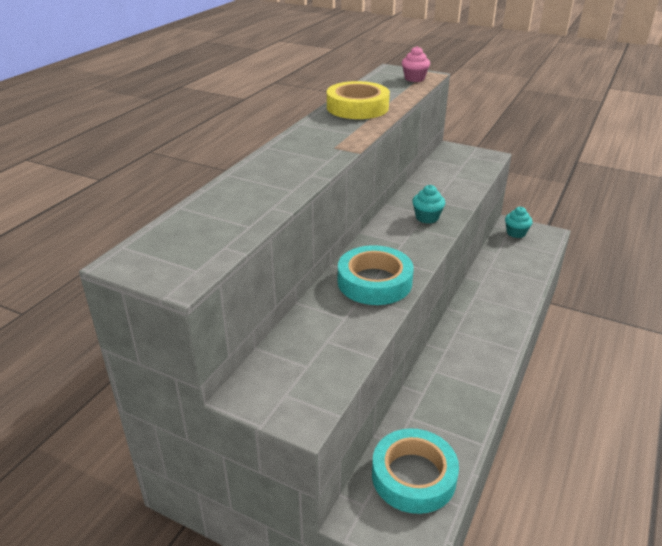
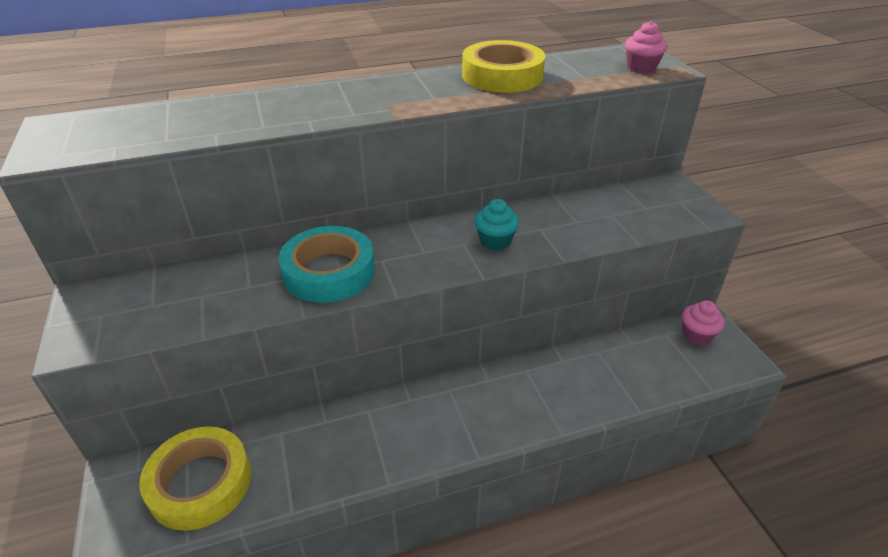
camera: 45 degrees right, 5 degrees up
turquoise tape [372,428,459,514] -> yellow tape [139,426,251,531]
turquoise cupcake [505,207,533,238] -> pink cupcake [682,300,725,345]

